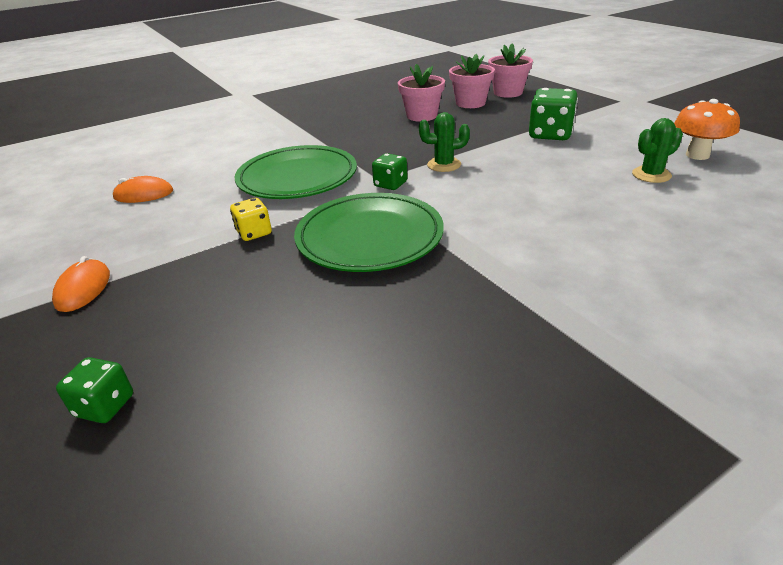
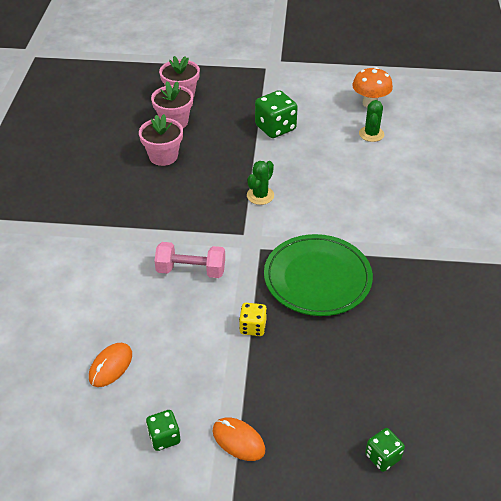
camera: 55 degrees left, 10 degrees up
green plate [234,145,357,199] -> pink dumbbell [154,242,225,278]
green dice [372,153,408,190] -> green dice moved to [146,410,180,451]

